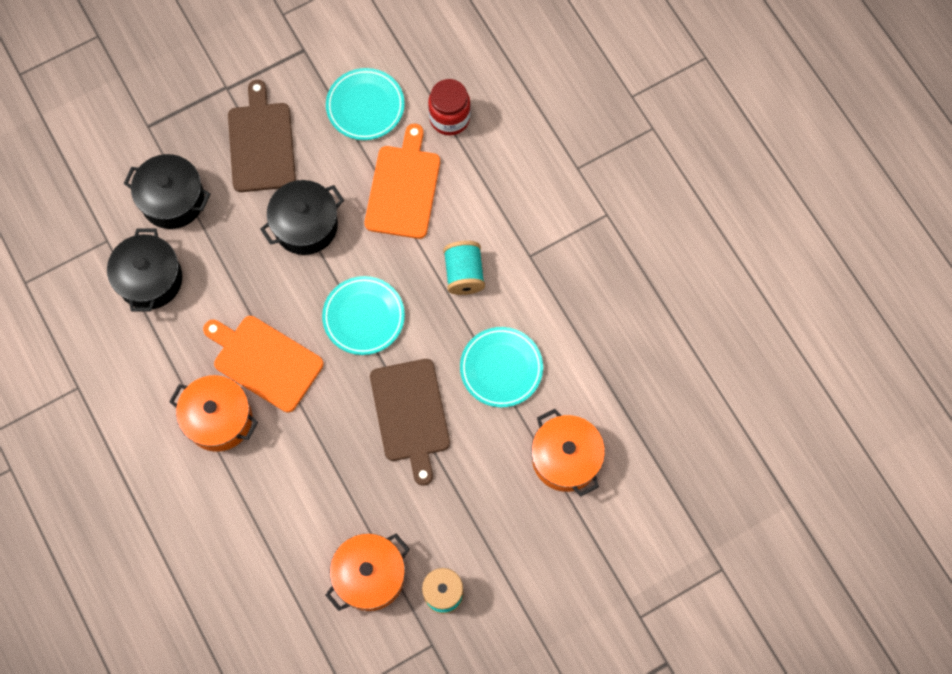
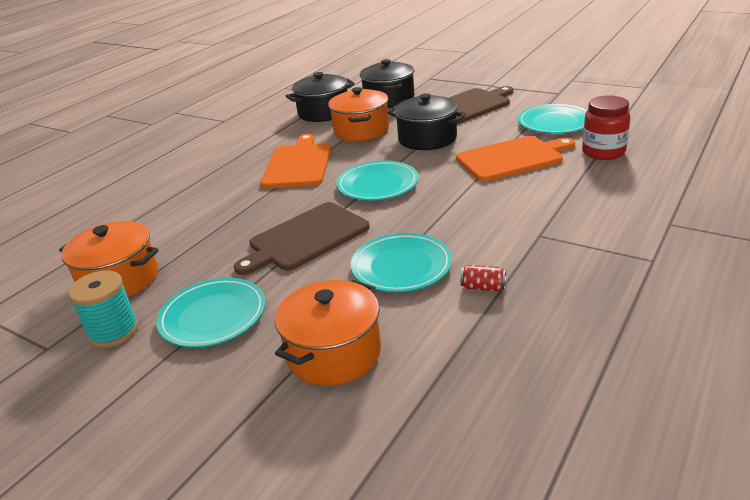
camera: 65 degrees right, 40 degrees down
orange pot [169,375,258,452] -> orange pot moved to [328,87,389,141]
turquoise spool [443,241,485,295] -> none
none -> turquoise plate [156,278,265,347]
none -> red can [461,265,506,291]

